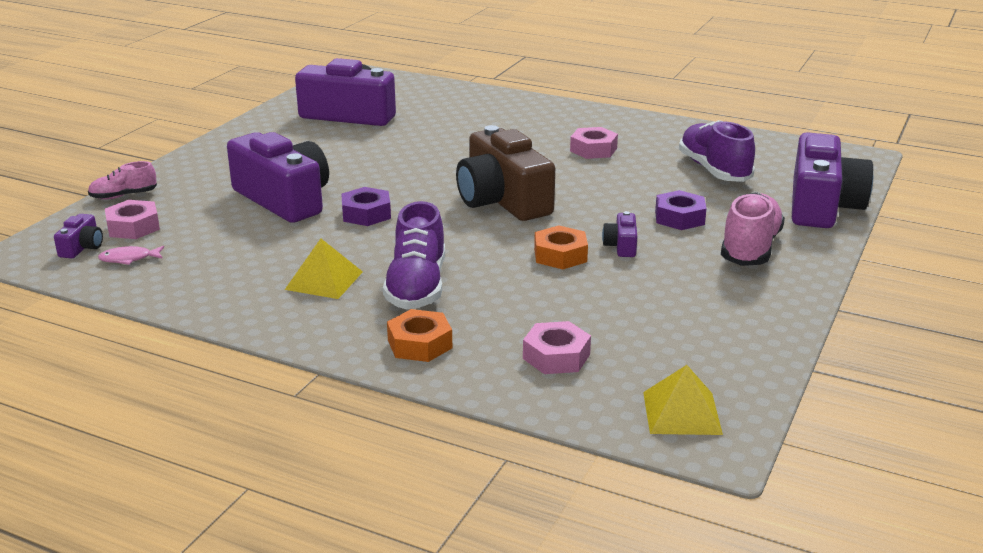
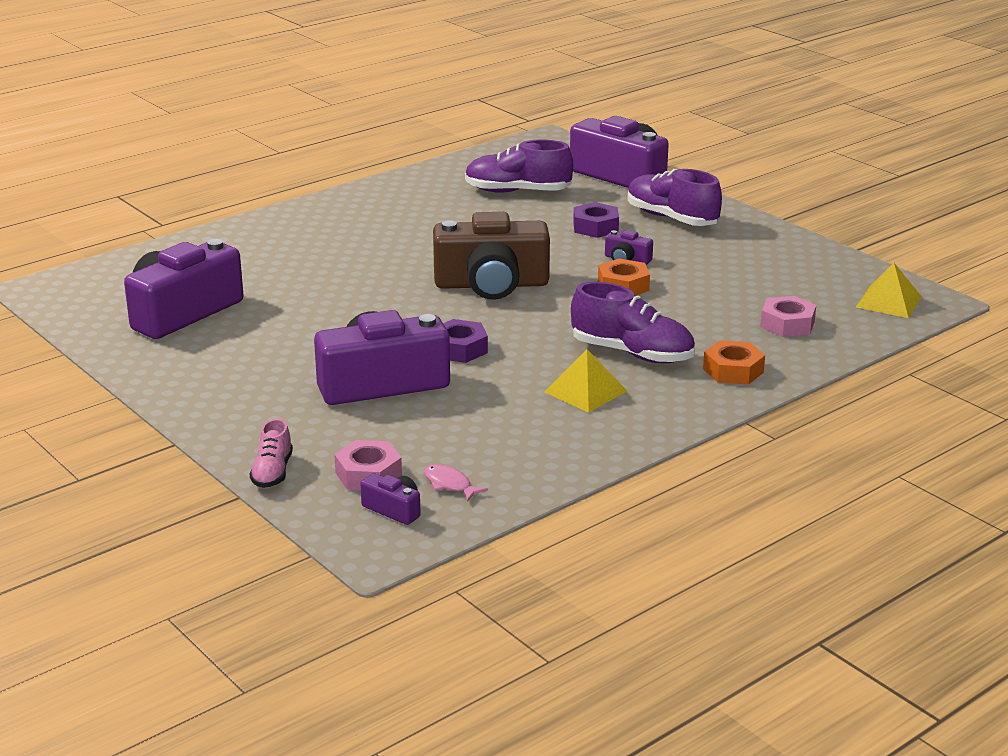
camera: 65 degrees left, 0 degrees up
pink fish [98,246,164,265] -> pink fish turned 120 degrees clockwise [424,464,488,502]
pink nut [570,127,618,159] -> none
pink shoe [721,192,785,266] -> purple shoe [628,169,722,226]

